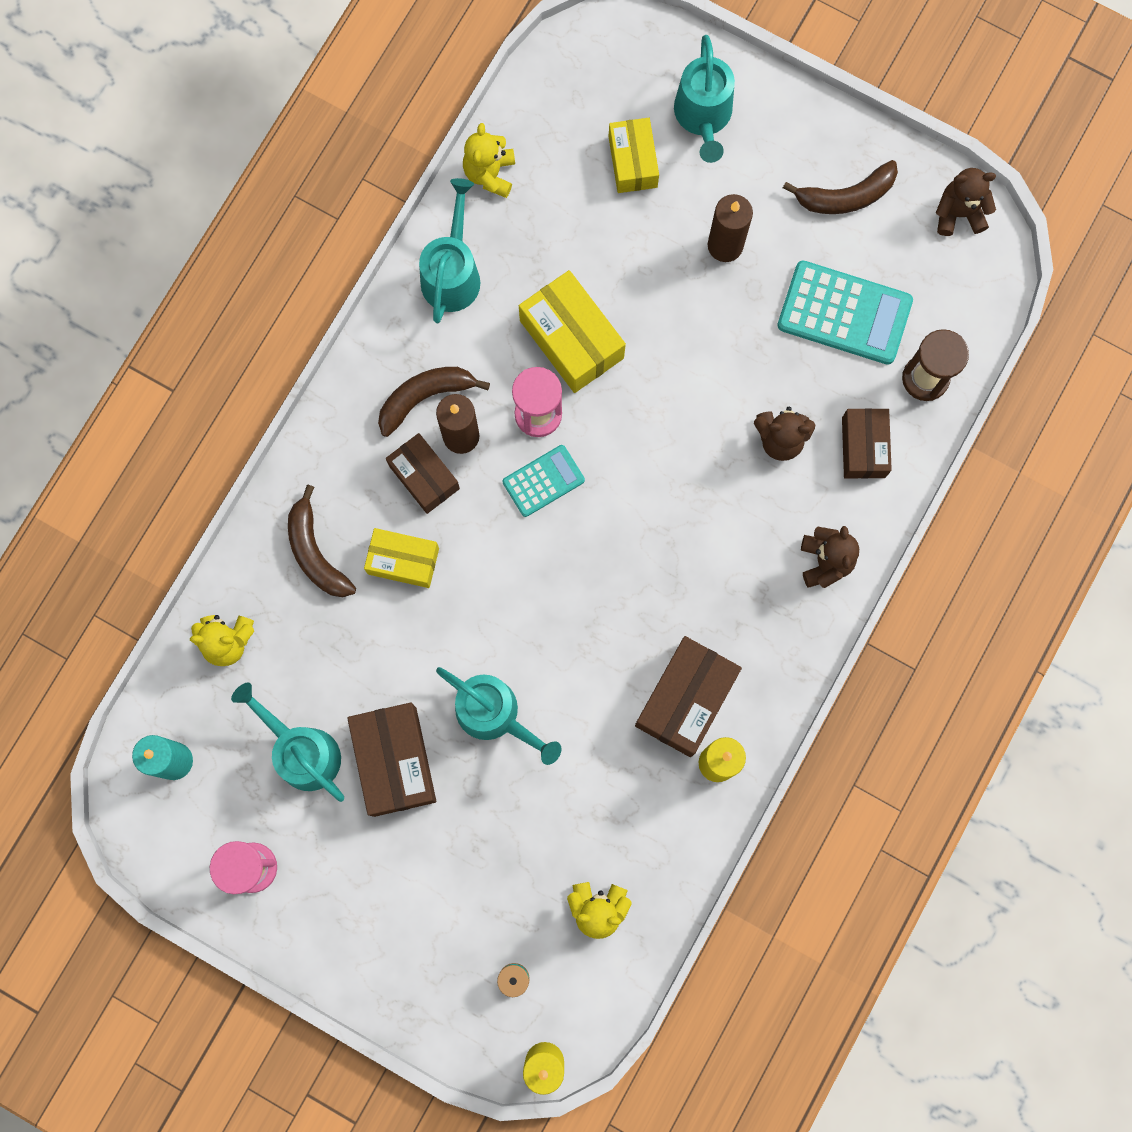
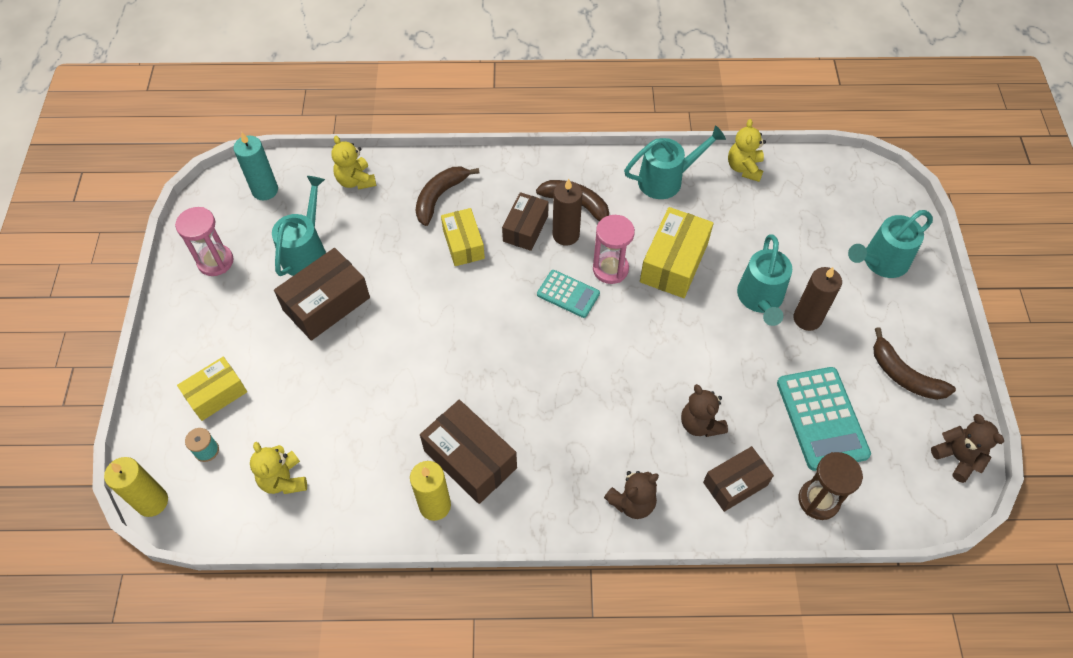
camera: 60 degrees right, 20 degrees down
turquoise watering can [436,667,561,765] -> turquoise watering can moved to [737,234,792,326]
yellow teddy bear [463,123,515,198] -> yellow teddy bear turned 60 degrees counterclockwise [728,119,766,182]
yellow box [609,118,659,193] -> yellow box moved to [177,357,247,421]
brown box [635,636,742,757] -> brown box turned 45 degrees clockwise [420,400,517,504]

